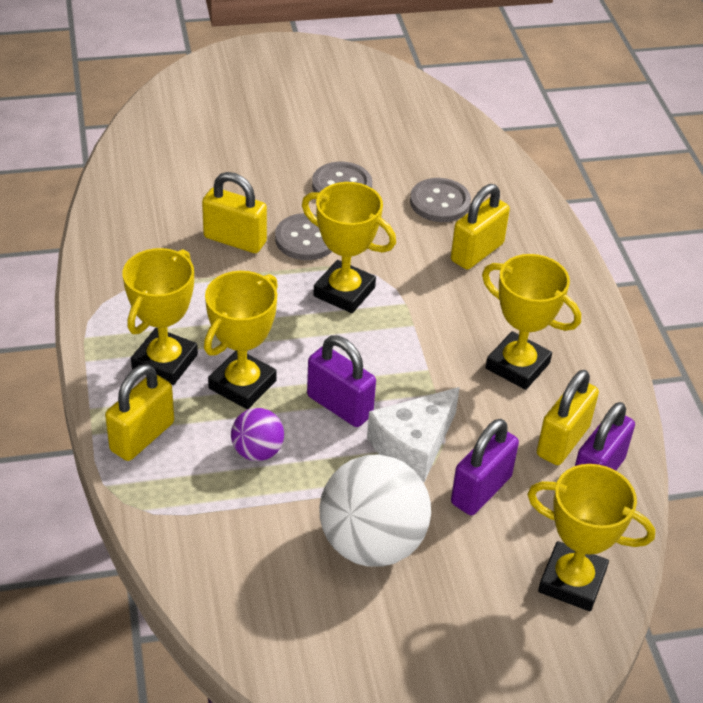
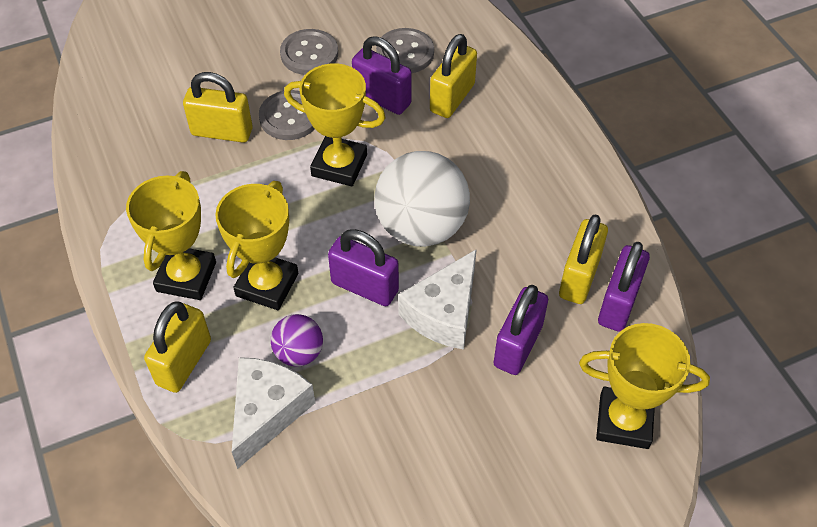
camera: 10 degrees left, 10 degrees up
white ball [319,454,431,567] -> white ball moved to [374,151,470,247]
yellow trophy [482,254,581,390] -> none
none -> white cheese [232,357,315,469]
none -> purple padlock [352,36,412,115]

